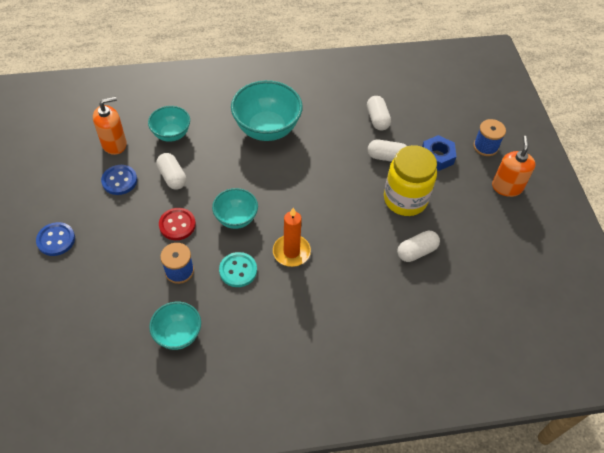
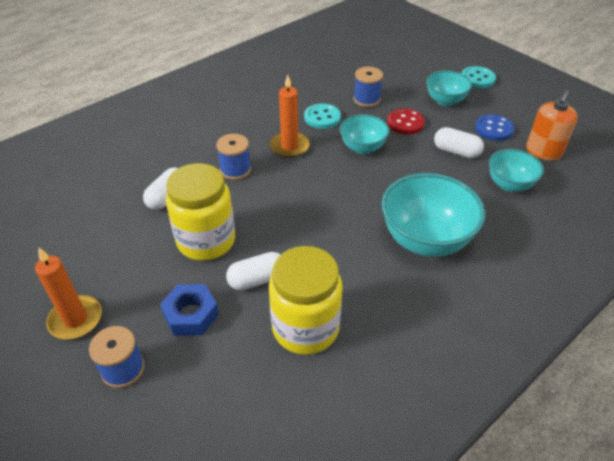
camera: 150 degrees right, 10 degrees down
blue button [36,222,75,256] -> turquoise button [461,66,496,88]
turquoise bowl [149,302,201,350] -> turquoise bowl moved to [426,70,472,106]
white capsule [367,96,391,130] -> yellow jar [269,246,343,355]
orange soap dispenser [492,136,536,197] -> orange candle [35,247,102,339]
none -> blue spool [216,134,251,180]

